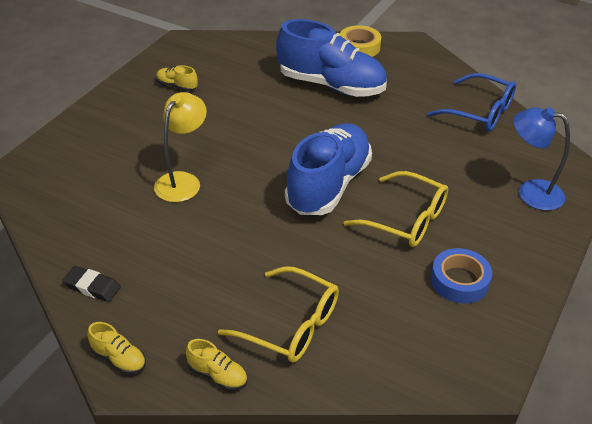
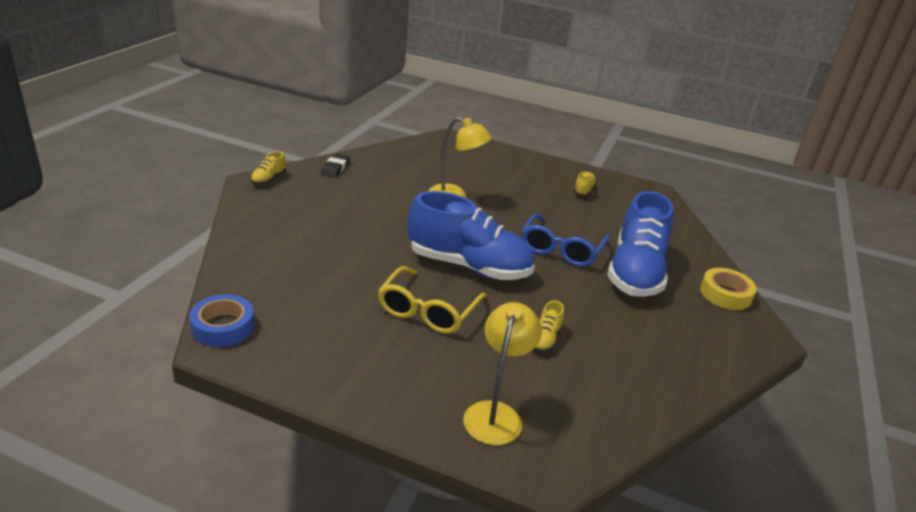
camera: 80 degrees right, 10 degrees down
yellow shoe [186,339,247,391] -> yellow shoe moved to [534,300,564,352]
yellow glasses [218,266,339,363] -> none
blue glasses [427,73,516,132] -> blue glasses moved to [522,213,610,267]
blue tape [431,248,492,304] -> blue tape moved to [189,294,254,347]
blue lamp [513,107,570,211] -> yellow lamp [463,302,542,445]

